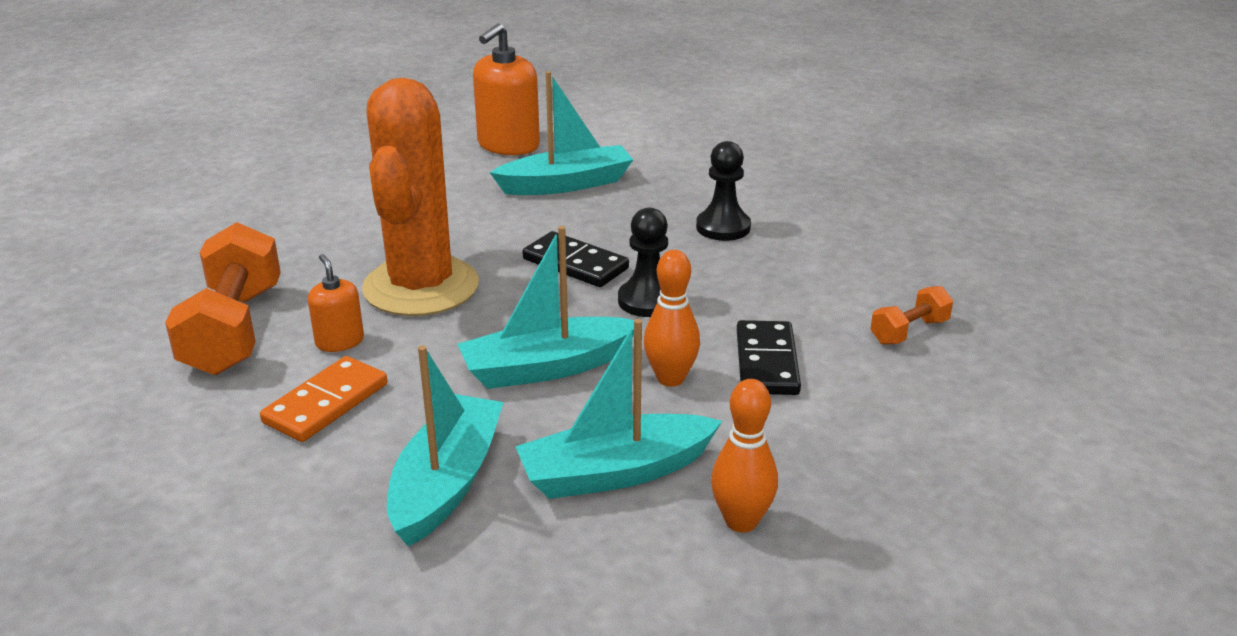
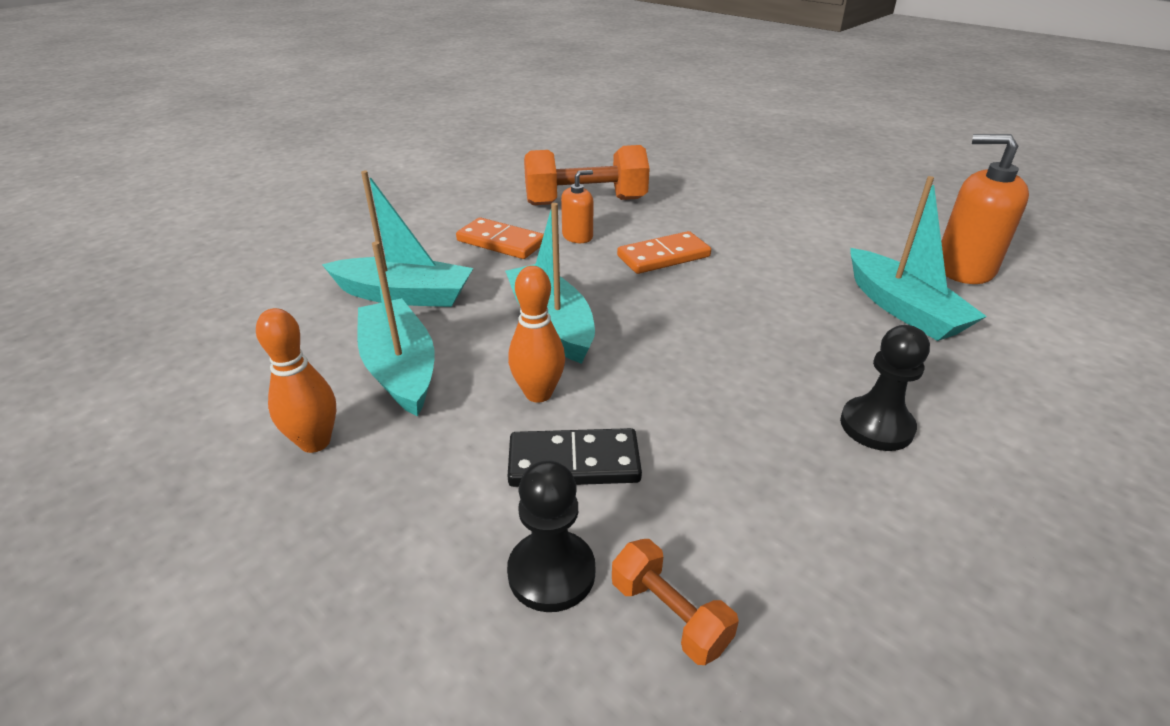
camera: 85 degrees right, 5 degrees up
orange cactus [362,78,479,316] -> orange domino [617,231,711,274]
black domino [522,231,629,287] -> none
black pawn [618,208,668,317] -> black pawn moved to [507,460,595,612]

